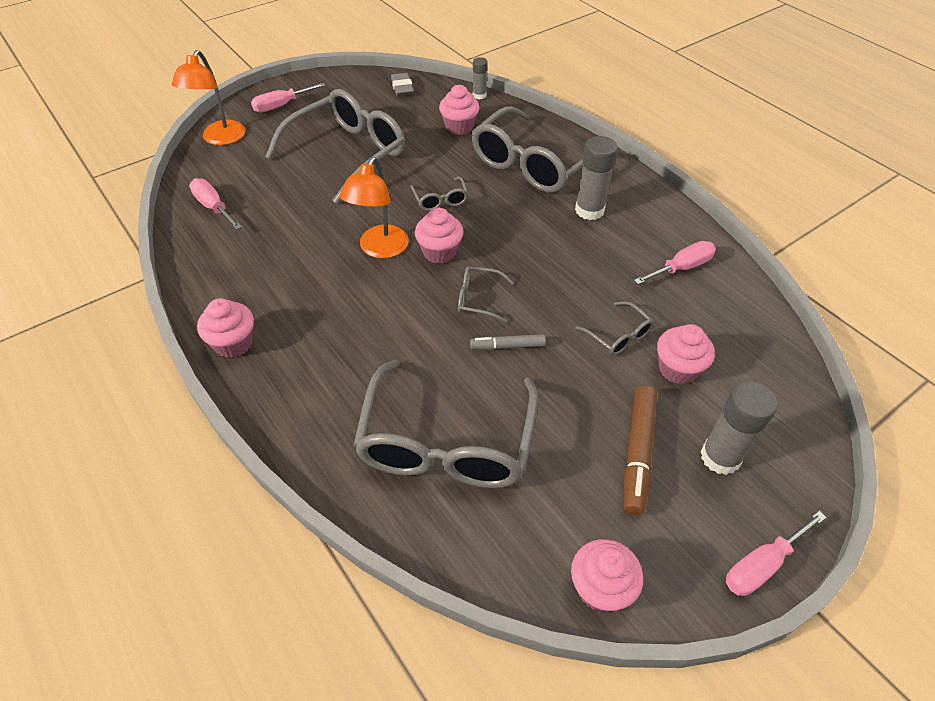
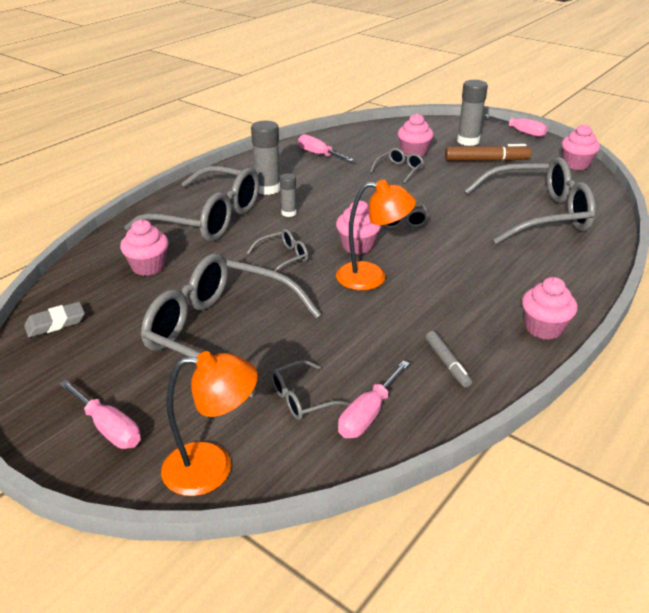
camera: 105 degrees left, 15 degrees down
grey marker [470,334,546,350] -> grey marker moved to [426,331,472,388]
grey glue stick [473,57,488,99] -> grey glue stick moved to [280,173,297,217]
none -> grey glasses [271,360,351,420]

